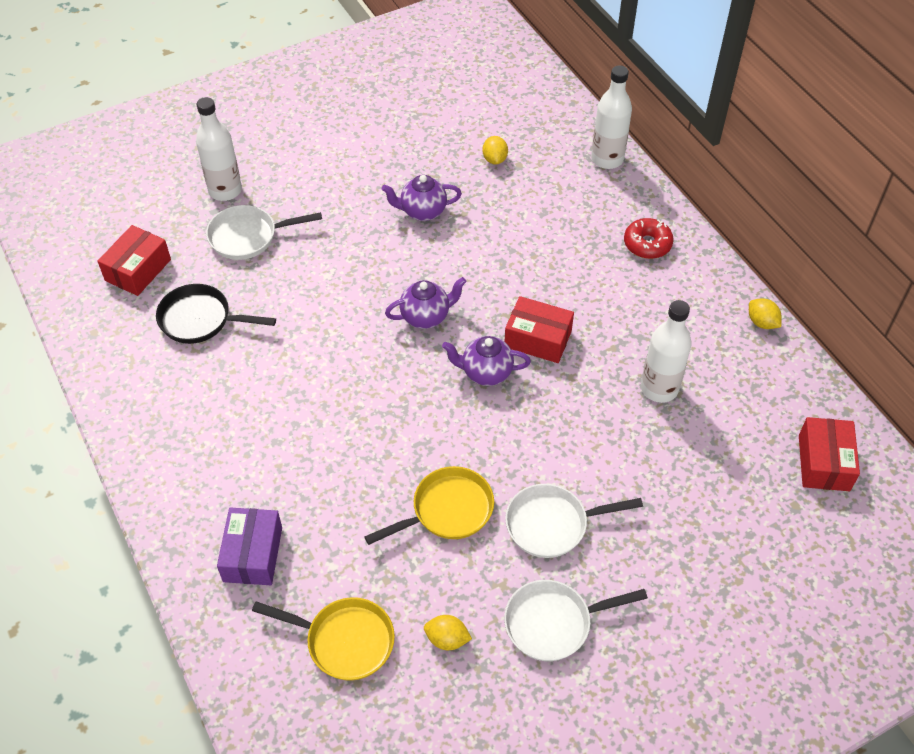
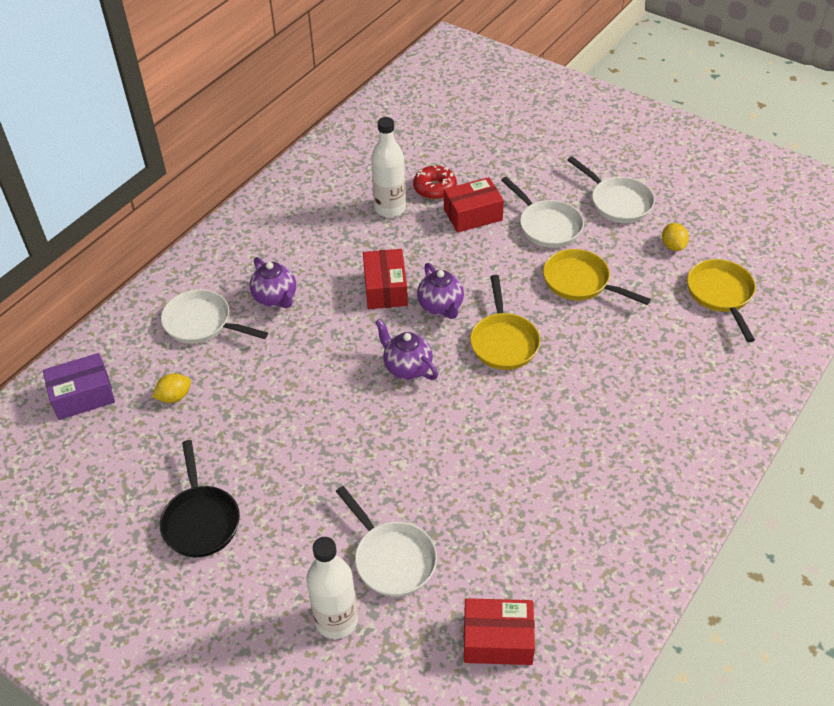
camera: 115 degrees left, 5 degrees down
black pan [156,284,276,344] -> black pan moved to [160,440,240,557]
purple box [217,507,282,585] -> purple box moved to [43,353,115,420]
purple teapot [382,175,462,221] -> purple teapot moved to [250,257,296,308]
white bottle [591,65,632,169] -> none
red donut [624,218,674,259] -> red donut moved to [413,165,457,199]
yellow lemon [749,298,782,329] -> none
red box [799,417,860,491] -> red box moved to [444,177,504,233]
none -> white pan [161,289,268,344]
none -> yellow pan [470,275,540,370]

